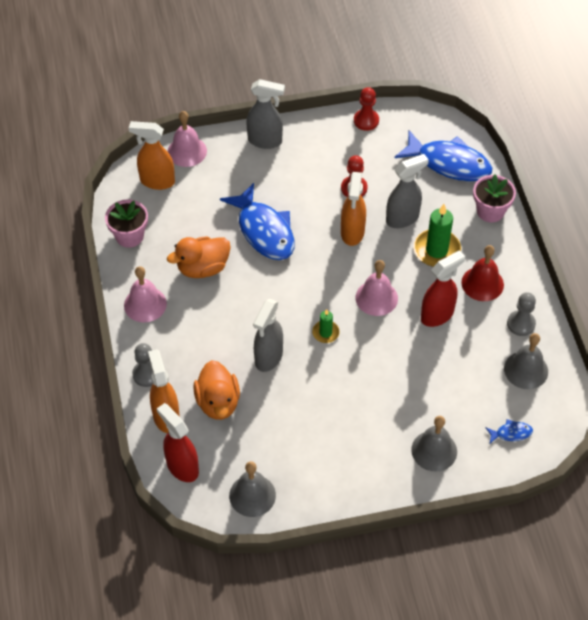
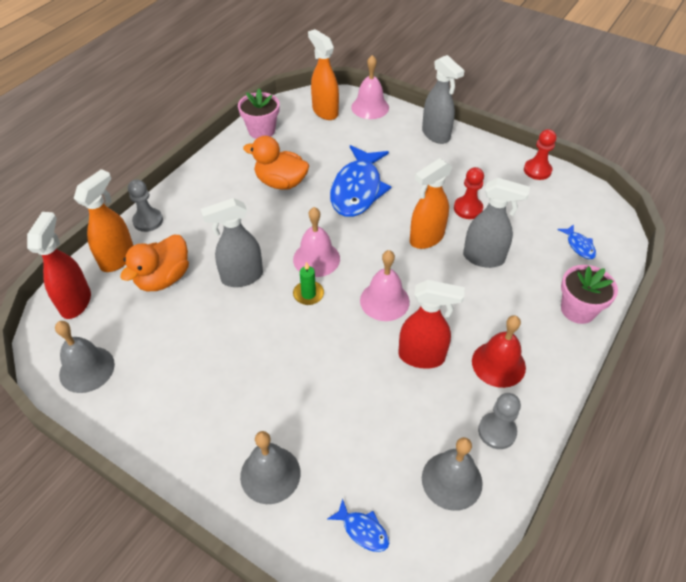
camera: 45 degrees right, 5 degrees down
pink bell [124,266,167,323] -> pink bell moved to [293,207,340,277]
blue fish [394,130,492,181] -> blue fish [558,224,596,259], size x0.42
green candle [413,204,461,267] -> none

